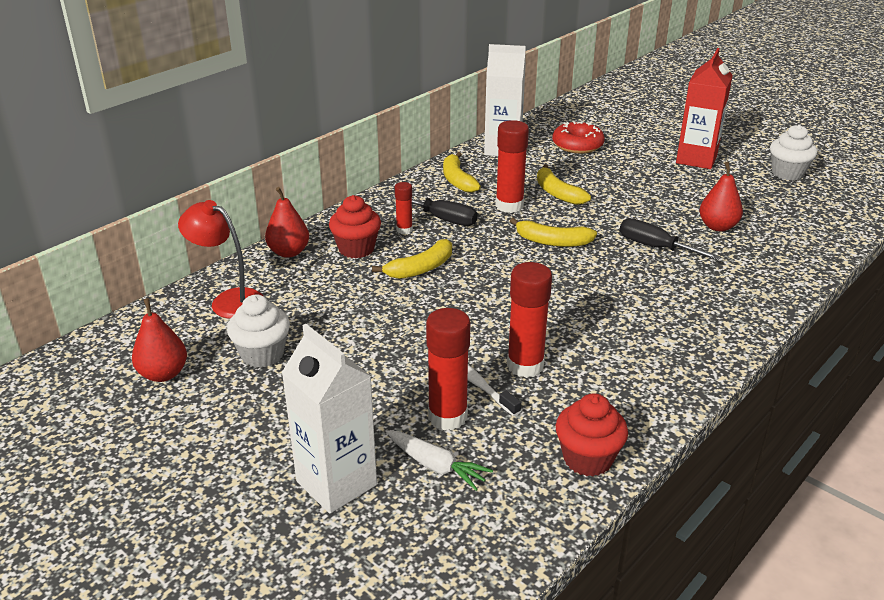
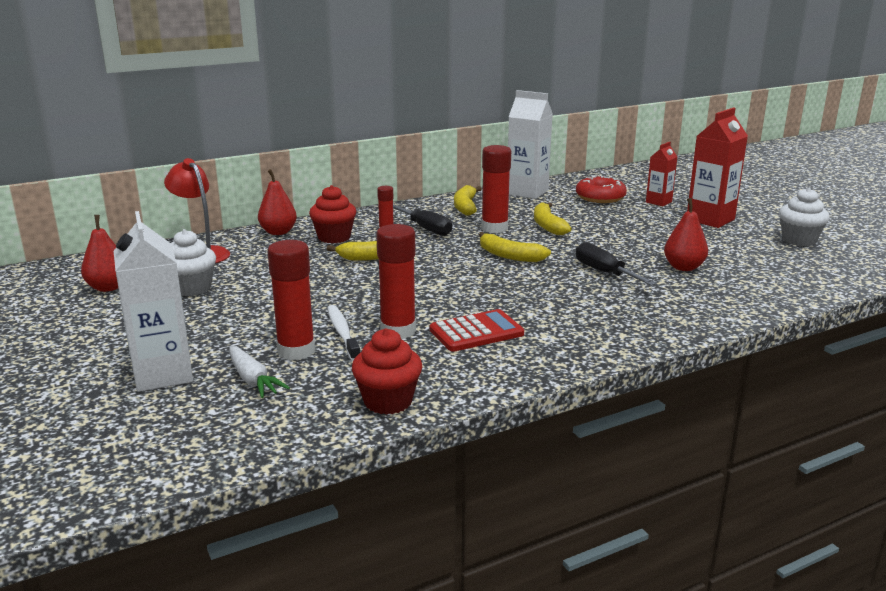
camera: 20 degrees right, 10 degrees down
none -> red calculator [430,309,524,352]
none -> red carton [646,142,678,206]

